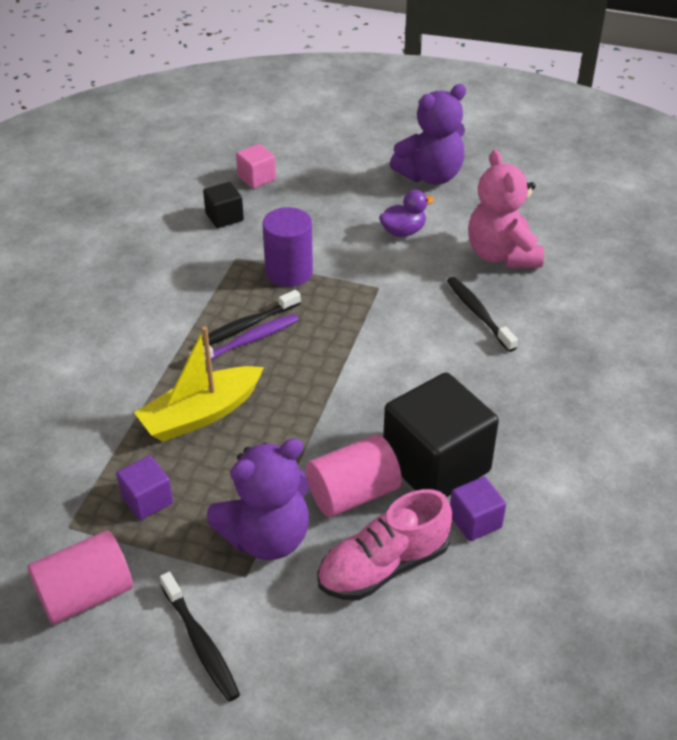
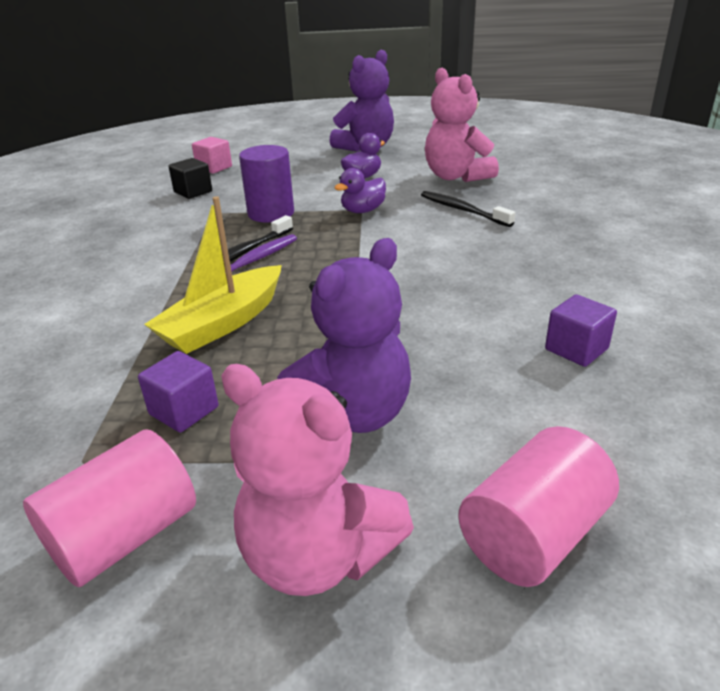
camera: 15 degrees left, 10 degrees down
black toothbrush [160,572,240,702] -> pink teddy bear [221,364,414,596]
pink cylinder [306,434,402,517] -> pink cylinder moved to [458,426,619,587]
pink shoe [317,489,452,600] -> none
black cube [383,372,499,497] -> none
none -> purple duck [334,168,386,213]

